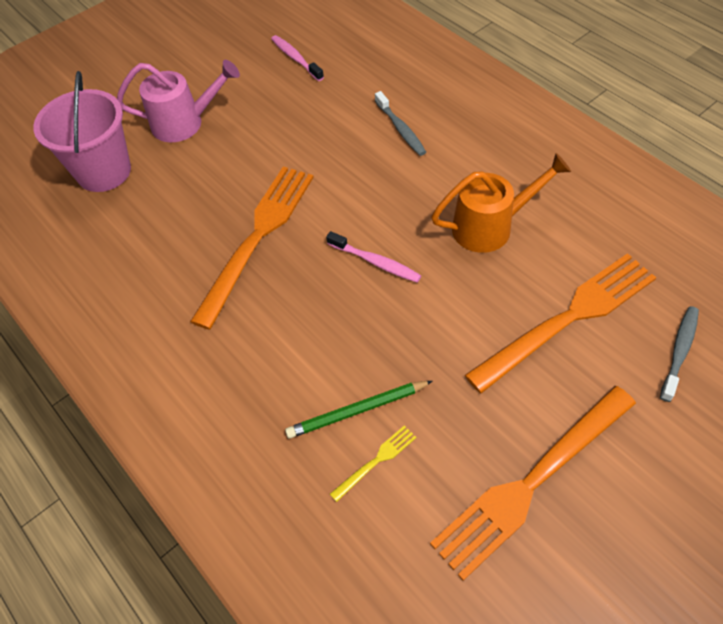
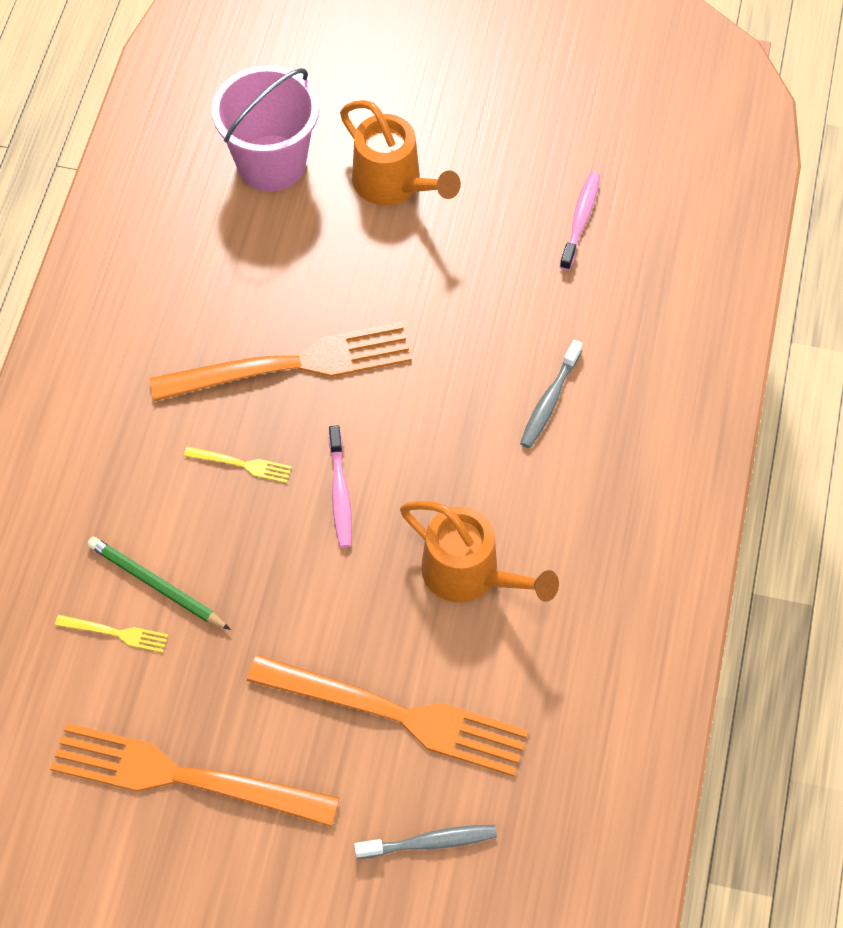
camera: 50 degrees right, 5 degrees up
pink watering can [117,60,240,142] -> orange watering can [340,100,461,205]
none -> yellow fork [184,446,292,483]

